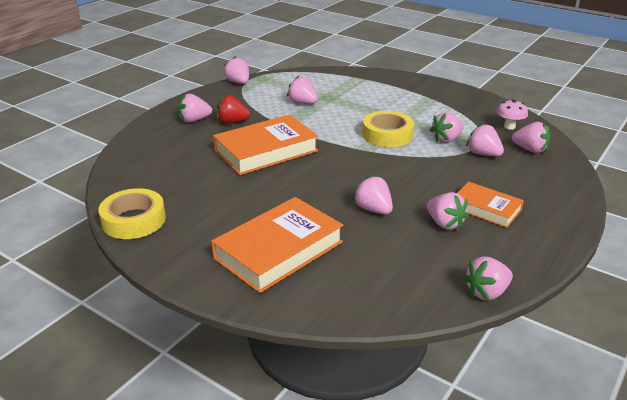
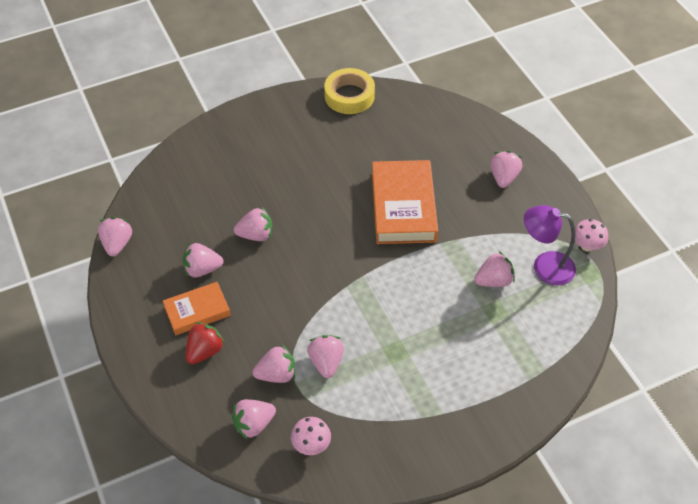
camera: 120 degrees right, 20 degrees up
orange book [211,197,343,293] -> none
red strawberry [216,95,251,124] -> red strawberry moved to [186,322,225,364]
pink strawberry [224,56,249,84] -> pink mushroom [575,219,608,252]
yellow tape [362,111,414,147] -> none
none -> purple lamp [524,205,576,286]

